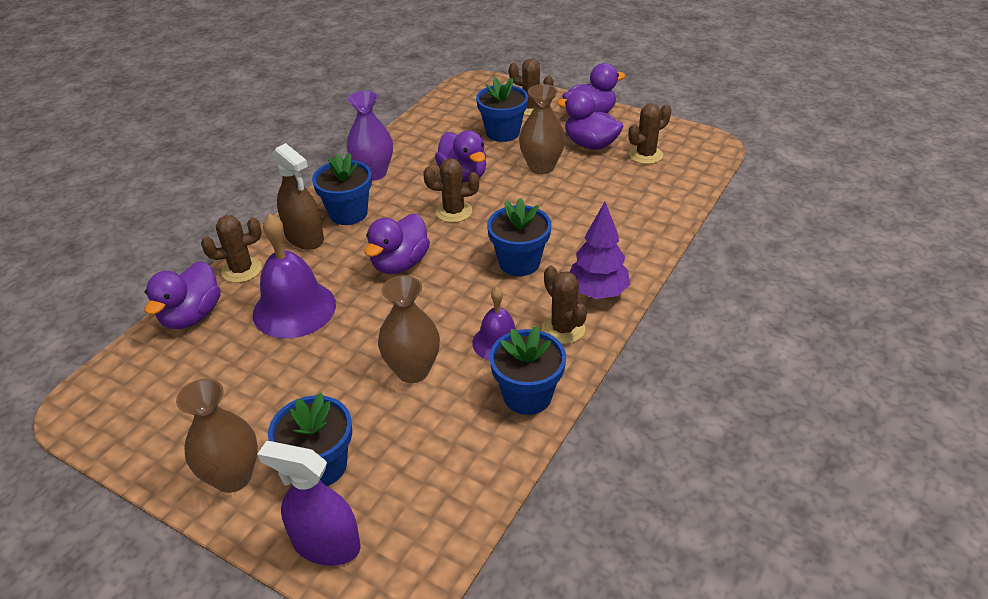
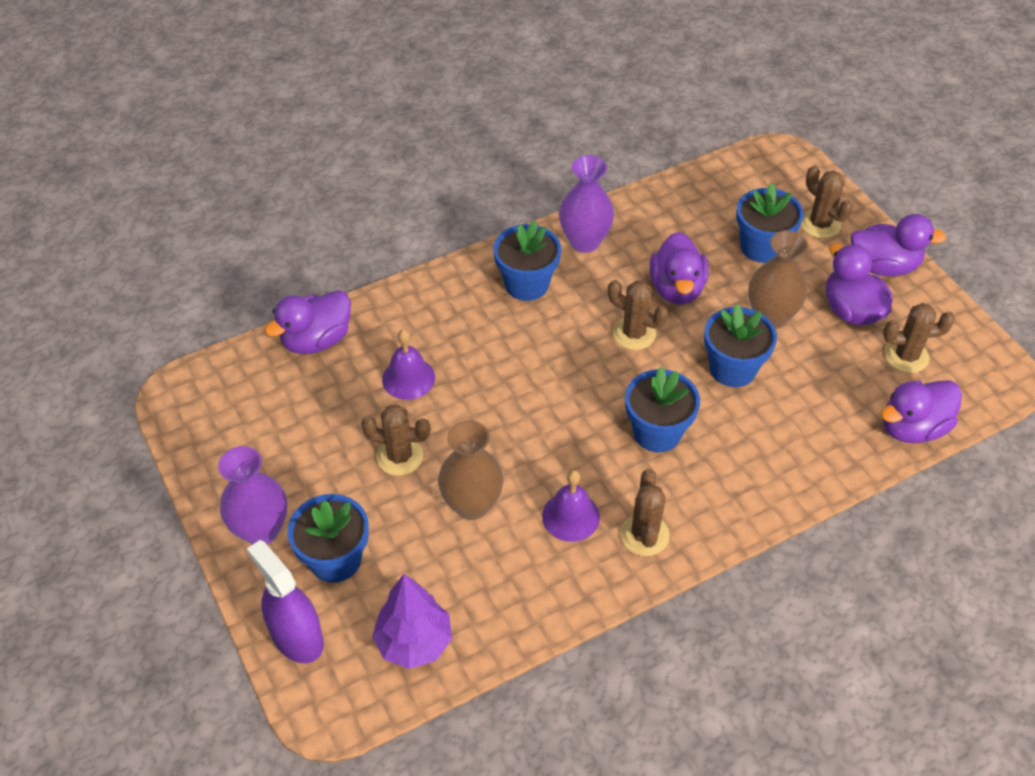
camera: 30 degrees right, 10 degrees up
brown vase [176,379,258,493] -> purple vase [218,446,287,545]
brown cactus [201,215,262,283] -> brown cactus moved to [361,404,430,476]
purple bell [253,214,336,339] -> purple bell [382,329,435,400], size x0.60
brown spray bottle [273,143,324,250] -> none
purple duck [364,214,430,274] -> purple duck moved to [881,380,962,443]
blue flower pot [489,326,566,415] -> blue flower pot moved to [704,304,777,387]
purple tree [569,202,630,299] -> purple tree moved to [372,574,452,669]

